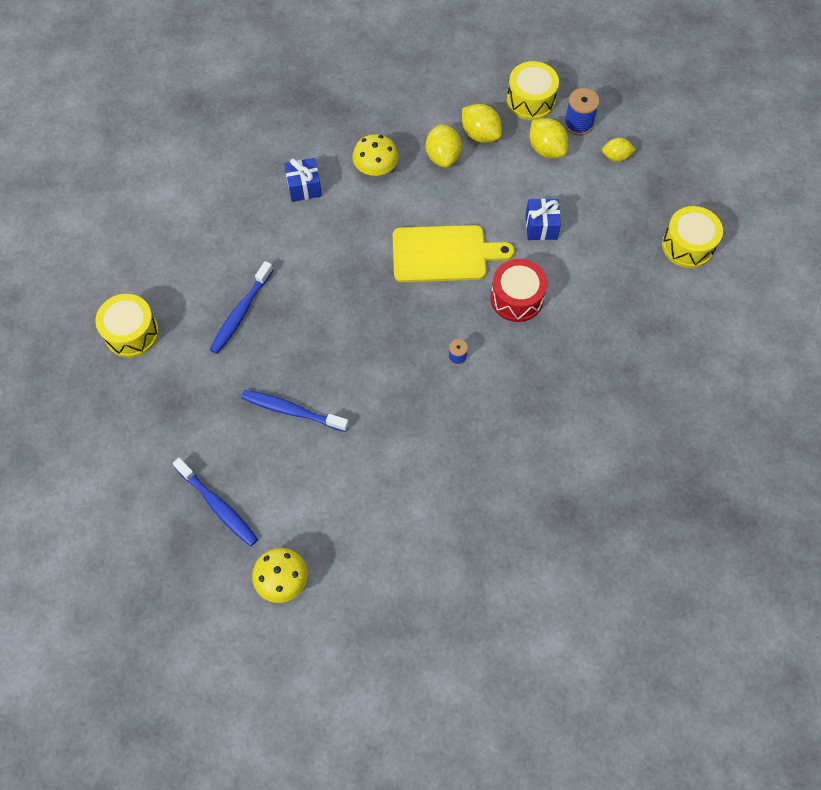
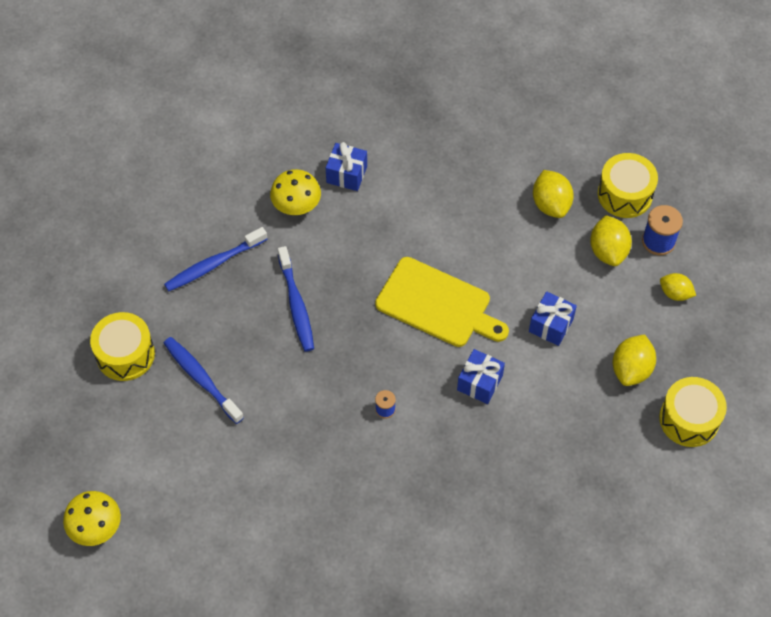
camera: 30 degrees right, 5 degrees down
yellow drum [95,294,159,358] -> yellow drum moved to [90,312,155,381]
blue toothbrush [173,458,258,546] -> blue toothbrush moved to [278,246,314,352]
yellow mushroom [352,134,399,176] -> yellow mushroom moved to [270,169,321,215]
yellow lemon [426,124,462,168] -> yellow lemon moved to [613,334,656,386]
red drum [490,259,547,322] -> blue gift [457,349,505,404]

